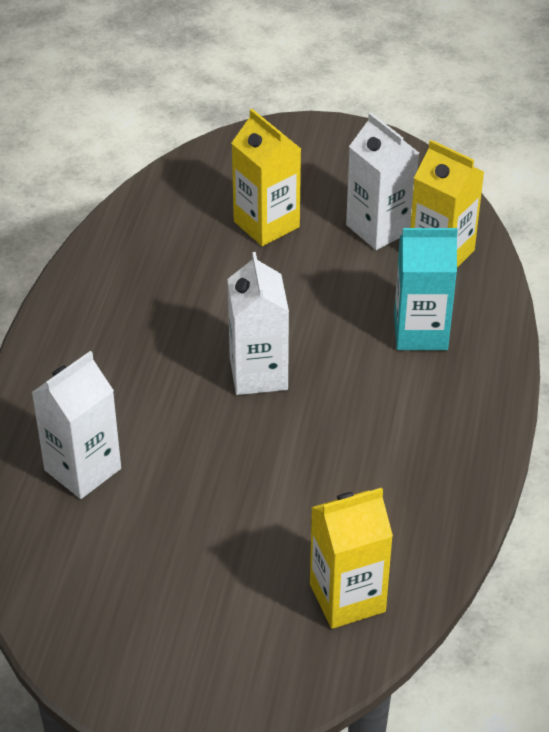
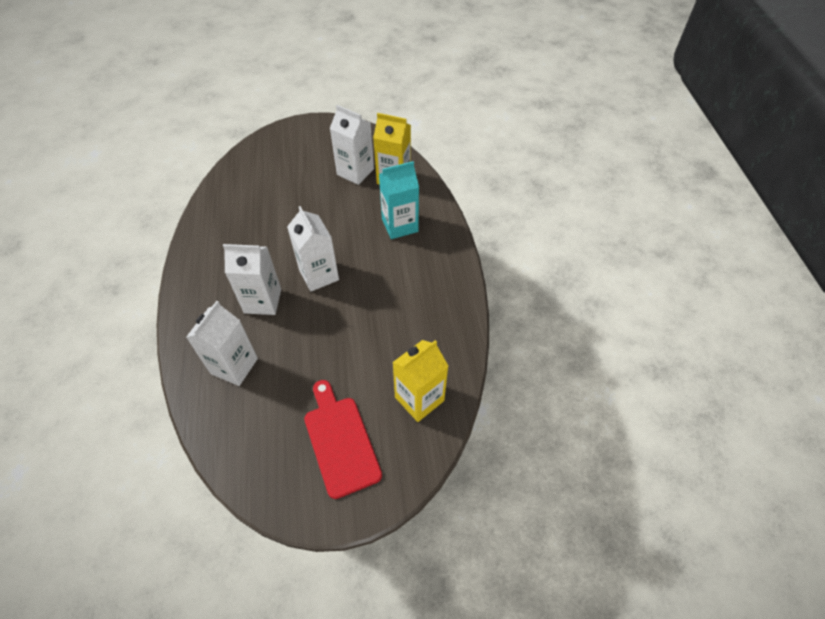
camera: 20 degrees left, 10 degrees up
yellow carton [232,109,301,246] -> none
none -> white carton [223,244,281,315]
none -> red cutting board [304,380,382,499]

